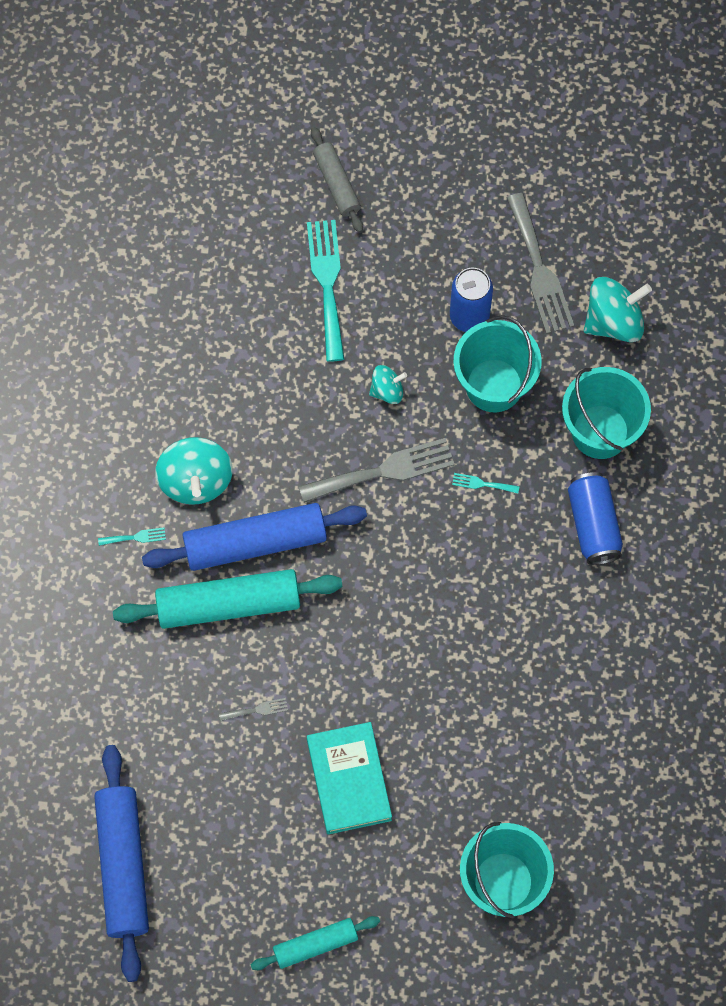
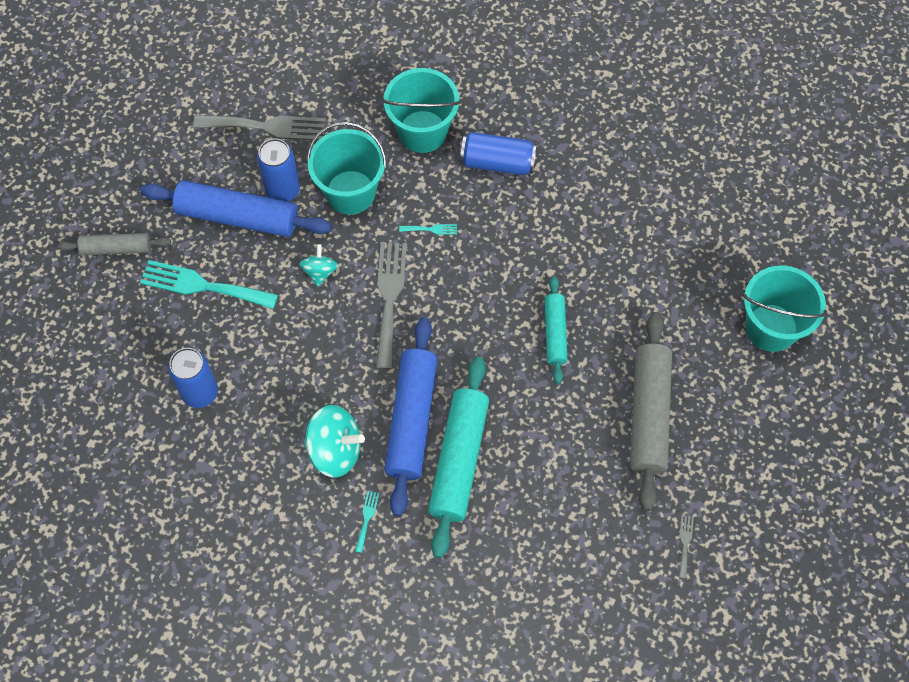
camera: 70 degrees left, 5 degrees down
blue rolling pin [94,745,149,982] -> blue rolling pin moved to [140,180,332,237]
grey fork [219,698,288,721] -> grey fork moved to [679,515,694,578]
turquoise rolling pin [251,916,380,970] -> turquoise rolling pin moved to [545,276,568,384]
turquoise book [307,722,392,835] -> grey rolling pin [630,312,672,511]
turquoise fork [452,473,519,493] -> turquoise fork turned 120 degrees counterclockwise [399,224,457,235]
turquoise spinning top [584,277,652,342] -> none
none -> blue can [168,348,218,408]

